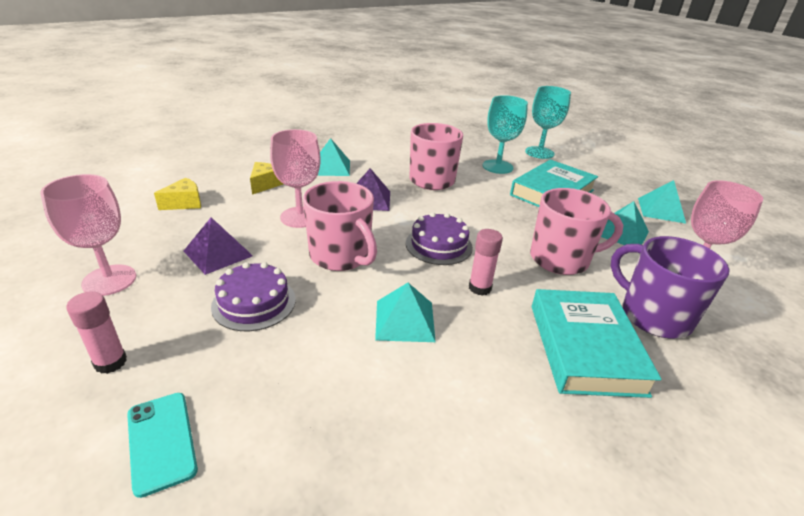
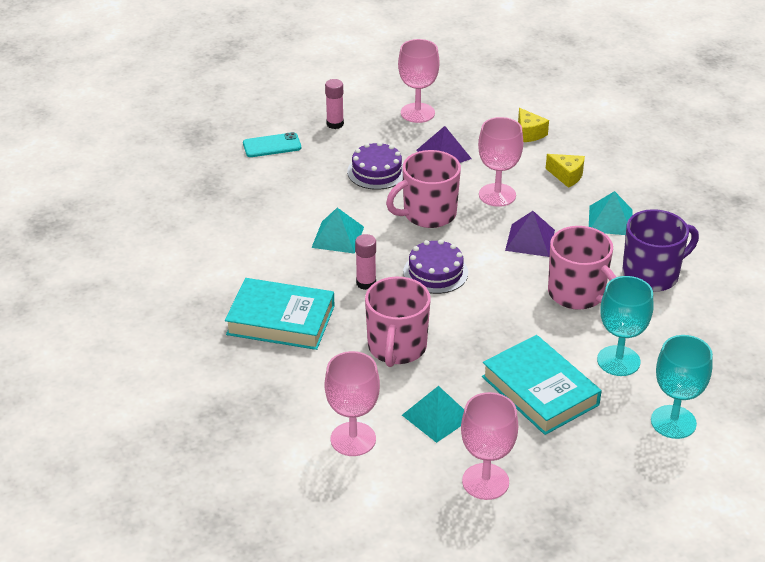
camera: 105 degrees right, 5 degrees up
purple mug [611,236,730,338] -> purple mug moved to [622,209,699,292]
turquoise pyramid [638,180,686,224] -> pink goblet [461,392,518,500]

